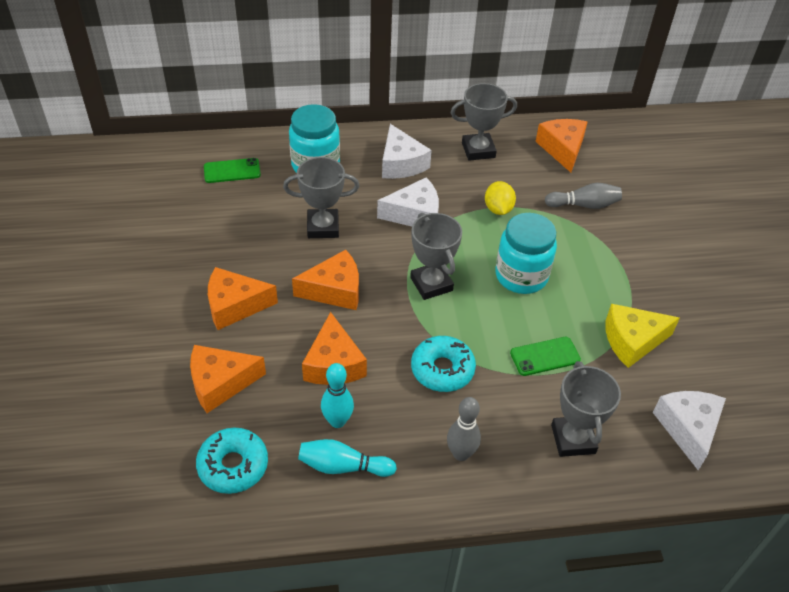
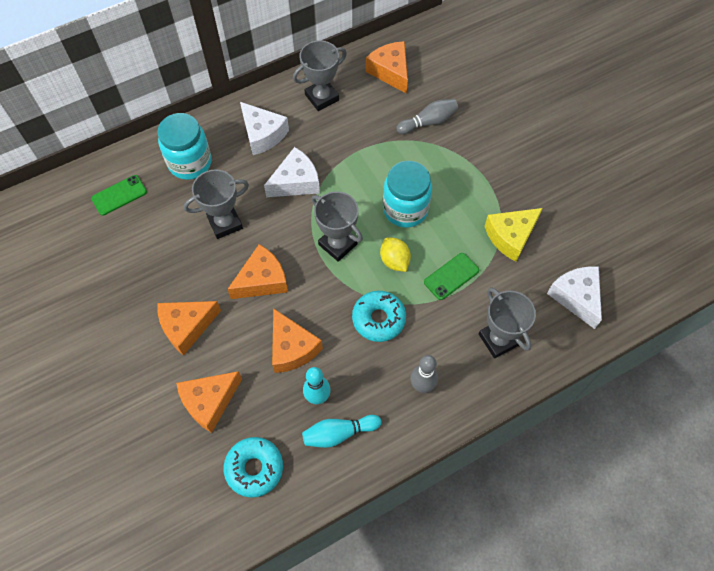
camera: 20 degrees left, 15 degrees up
yellow lemon [485,181,516,215] -> yellow lemon moved to [380,237,411,272]

